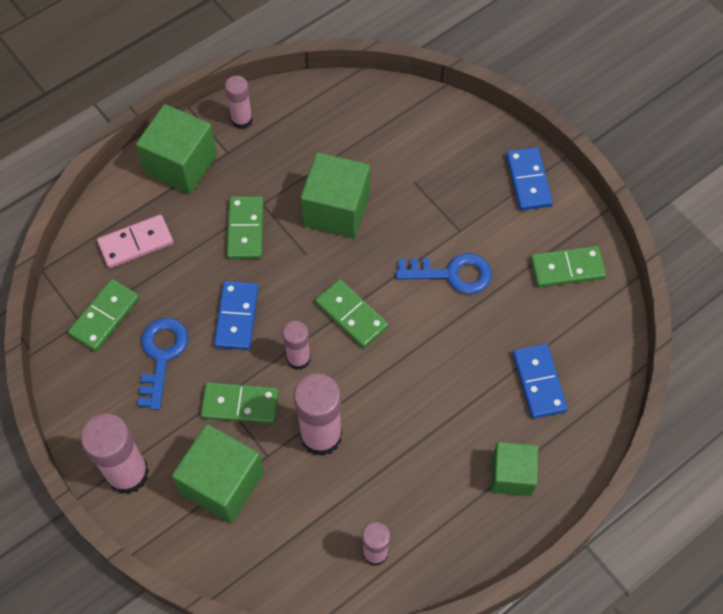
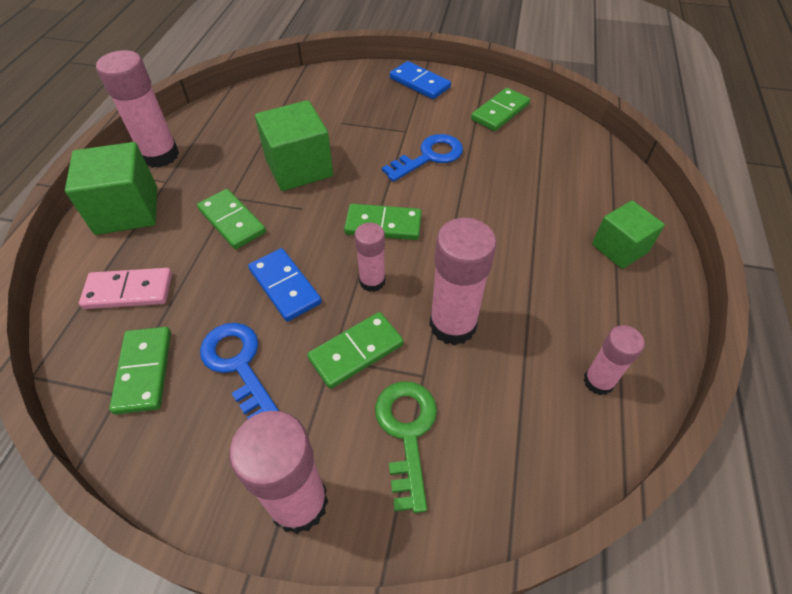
camera: 40 degrees left, 10 degrees down
pink domino [97,215,174,268] -> pink domino turned 60 degrees clockwise [79,268,172,309]
green cube [172,424,264,523] -> green key [375,381,437,513]
pink glue stick [225,76,253,129] -> pink glue stick [96,50,179,168], size x1.70
blue domino [513,344,568,419] -> none

